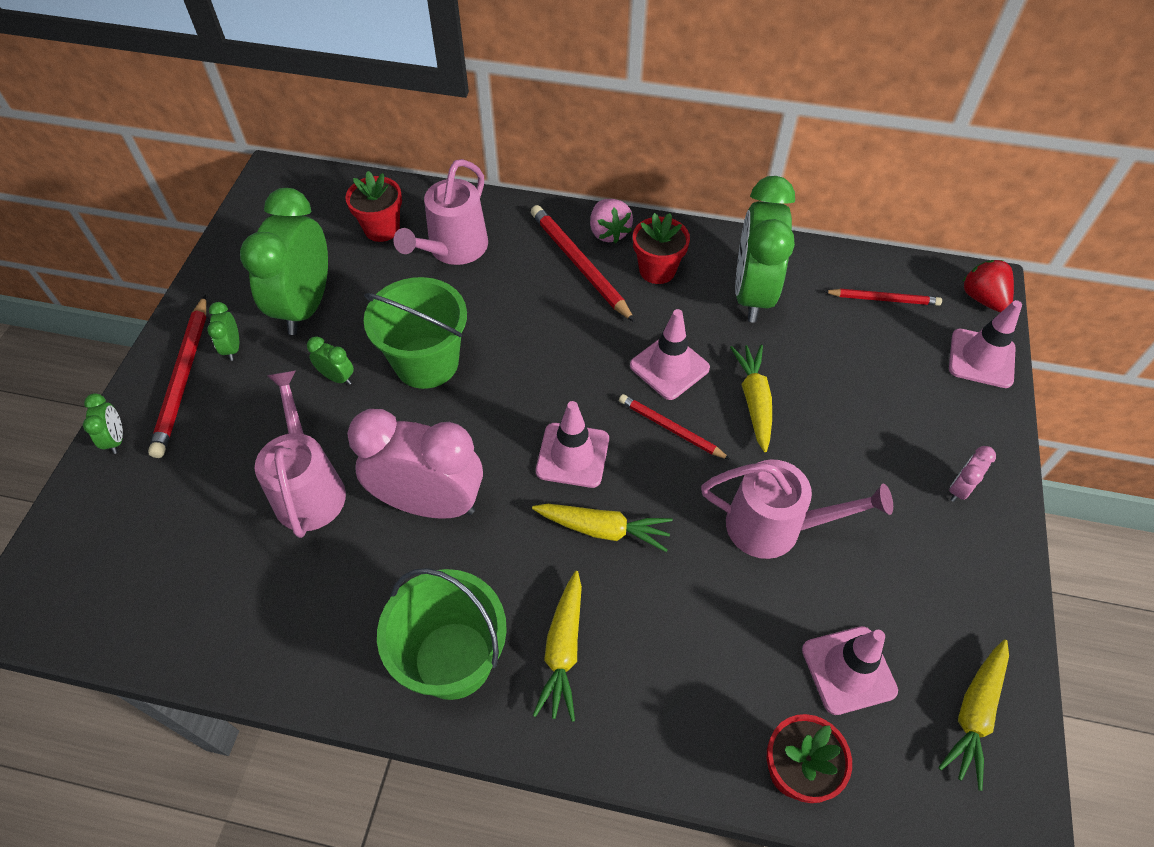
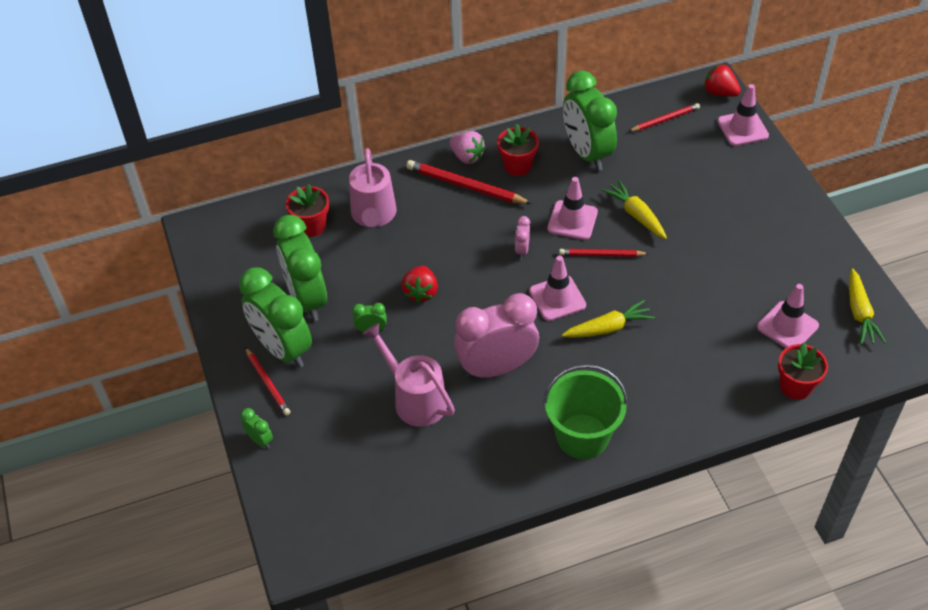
camera: 30 degrees left, 5 degrees down
red pencil [148,295,206,458] -> red pencil [245,347,290,416], size x0.62
green clock [207,302,239,361] -> green clock [239,267,312,368], size x2.43
green bucket [364,277,467,389] -> red strawberry [402,266,438,303]
yellow carrot [533,571,582,722] -> none
pink watering can [701,459,893,559] -> none
pink clock [949,446,996,502] -> pink clock moved to [515,216,530,259]

